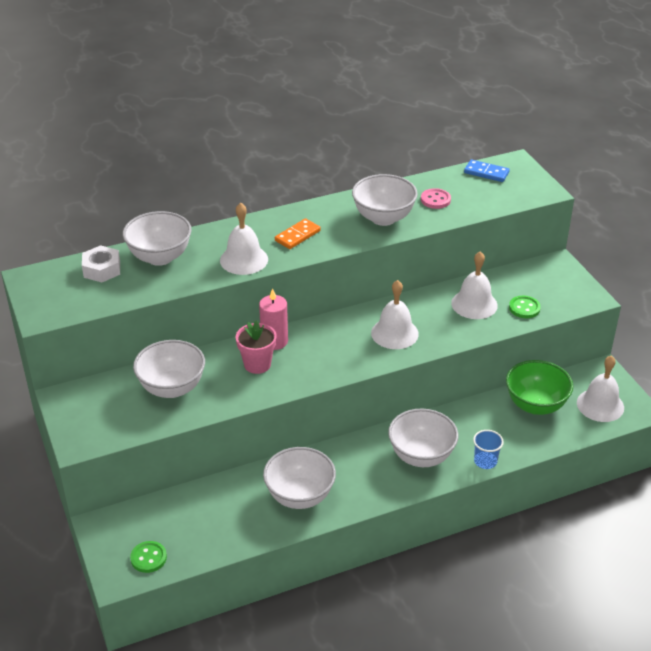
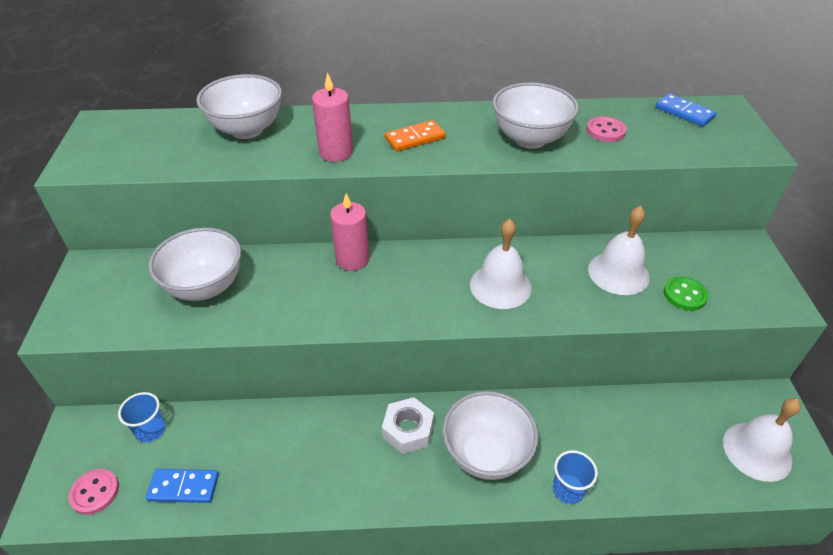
camera: 20 degrees right, 5 degrees up
white nut [82,245,120,282] -> white nut moved to [382,397,434,454]
green button [130,541,167,573] -> pink button [69,469,119,515]
white bell [220,203,268,275] -> pink candle [312,72,353,162]
pink flower pot [236,320,277,374] -> none
white bowl [263,447,336,509] -> none
green bowl [506,360,573,415] -> none
none -> blue cup [118,392,166,442]
none -> blue domino [146,469,219,503]

